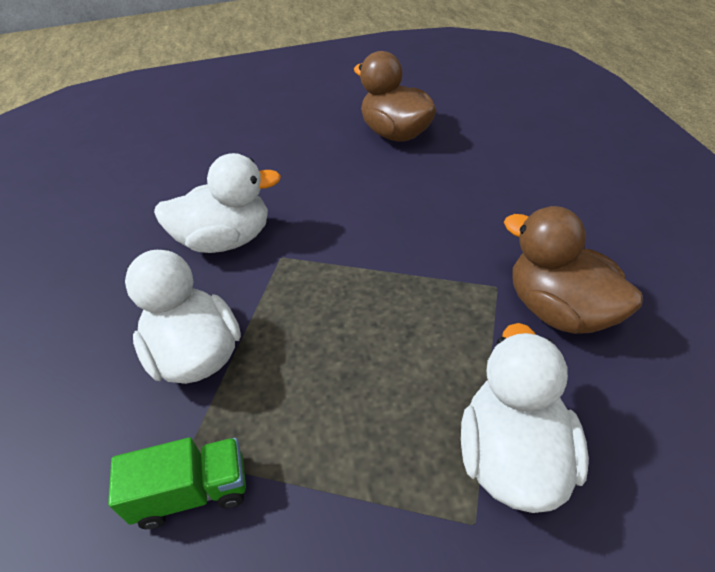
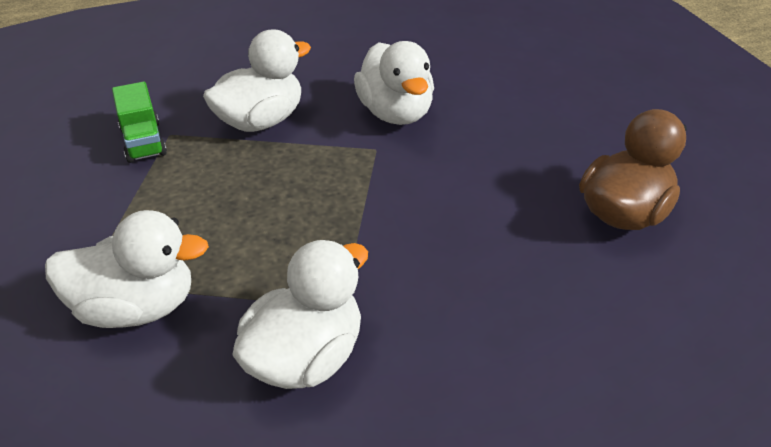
camera: 80 degrees right, 5 degrees down
brown duck [504,206,643,334] -> white duck [232,240,368,389]

